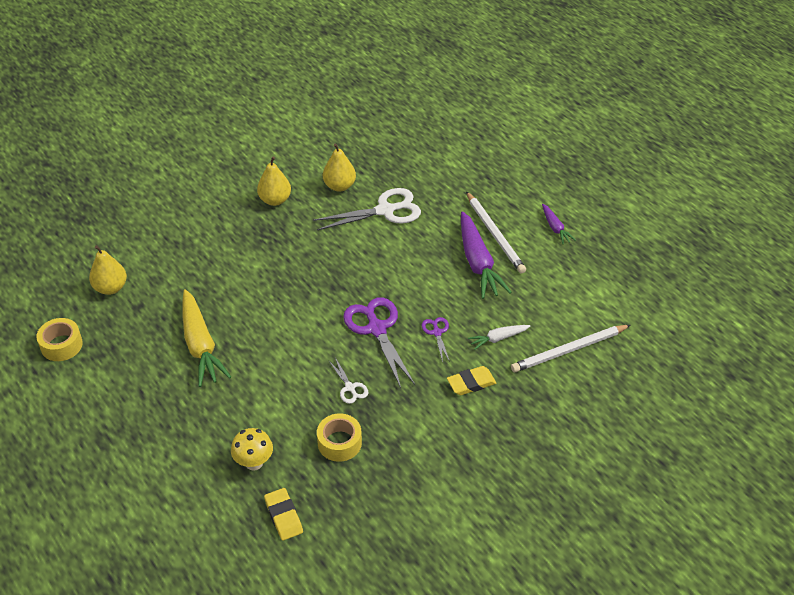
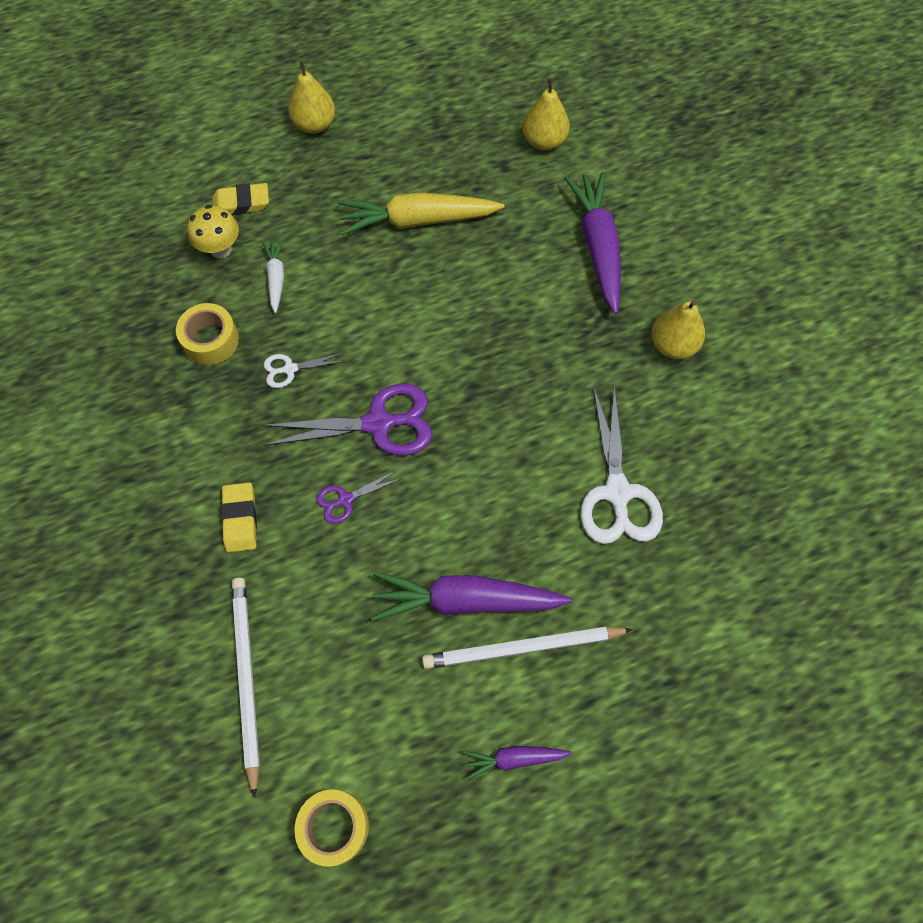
camera: 105 degrees right, 20 degrees up
yellow tape [36,318,83,361] -> yellow tape moved to [295,789,369,867]
yellow eraser [264,488,303,540] -> yellow eraser moved to [212,183,269,215]
yellow pear [323,143,356,191] -> yellow pear moved to [288,61,335,134]
purple scissors [422,317,450,362] -> purple scissors turned 150 degrees clockwise [317,470,400,524]
white carrot [468,325,530,350] -> white carrot moved to [262,239,284,313]
none -> purple carrot [564,172,621,314]

